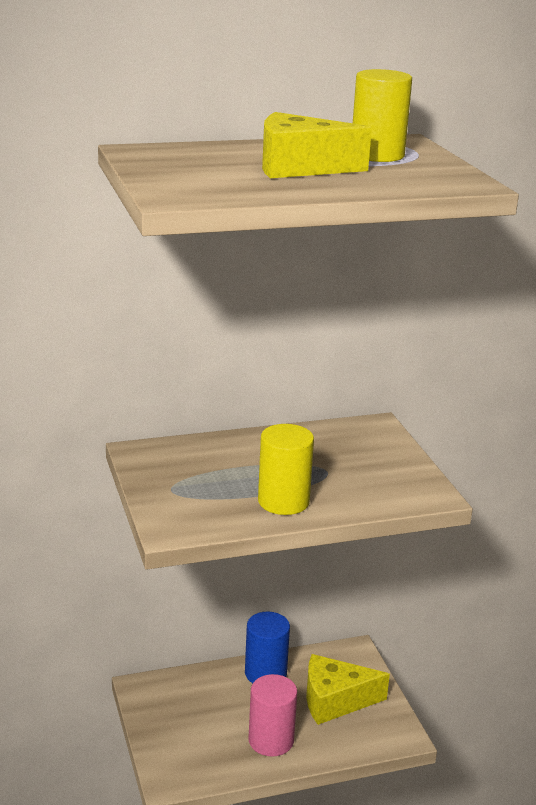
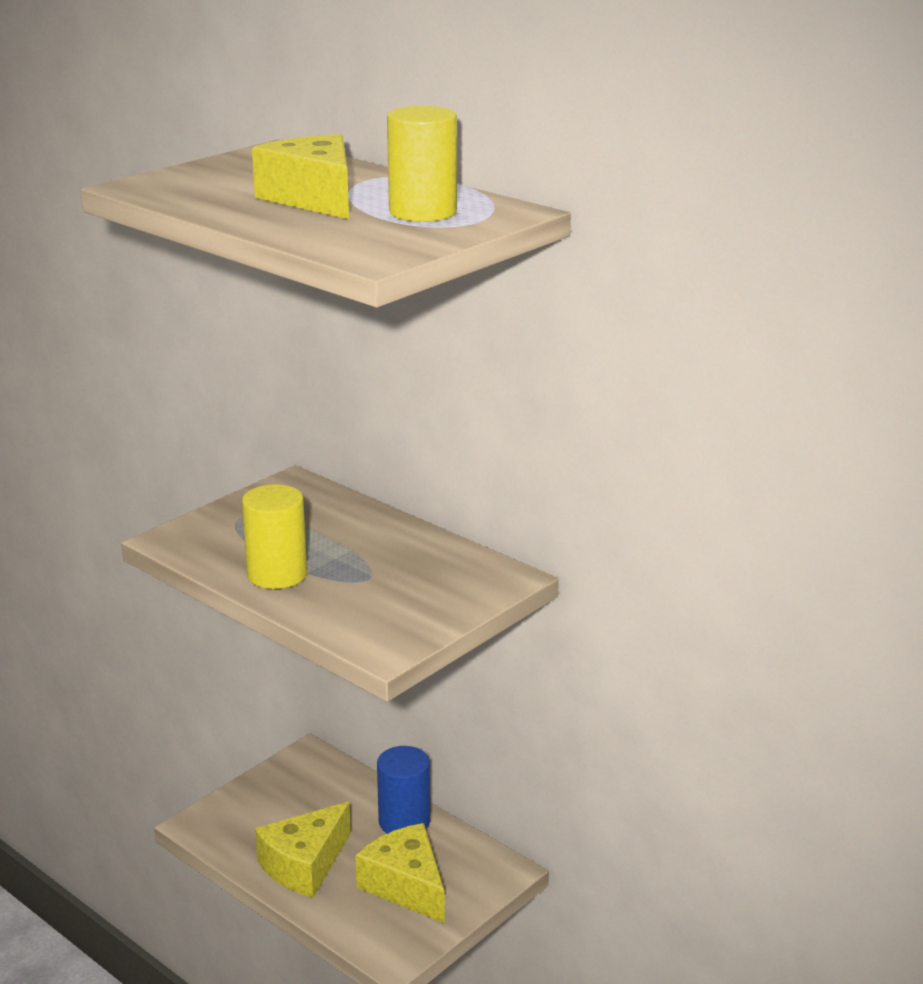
camera: 60 degrees right, 0 degrees up
pink cylinder [248,674,297,756] -> yellow cheese [255,802,351,897]

